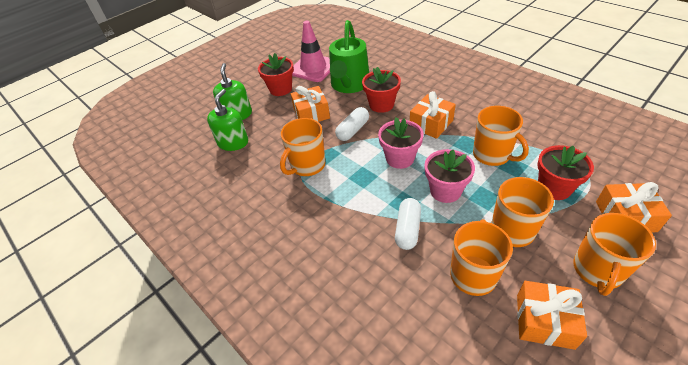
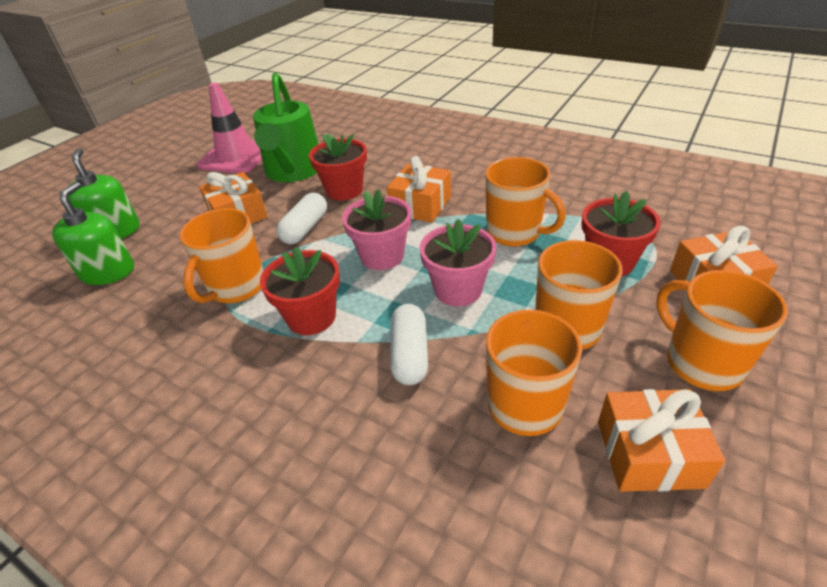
camera: 15 degrees left, 5 degrees down
red flower pot [258,53,294,96] -> red flower pot moved to [260,247,340,335]
orange mug [573,213,656,296] -> orange mug turned 135 degrees clockwise [656,270,788,391]

